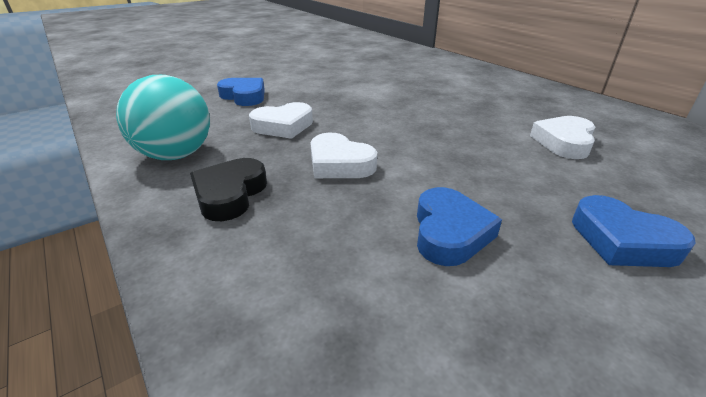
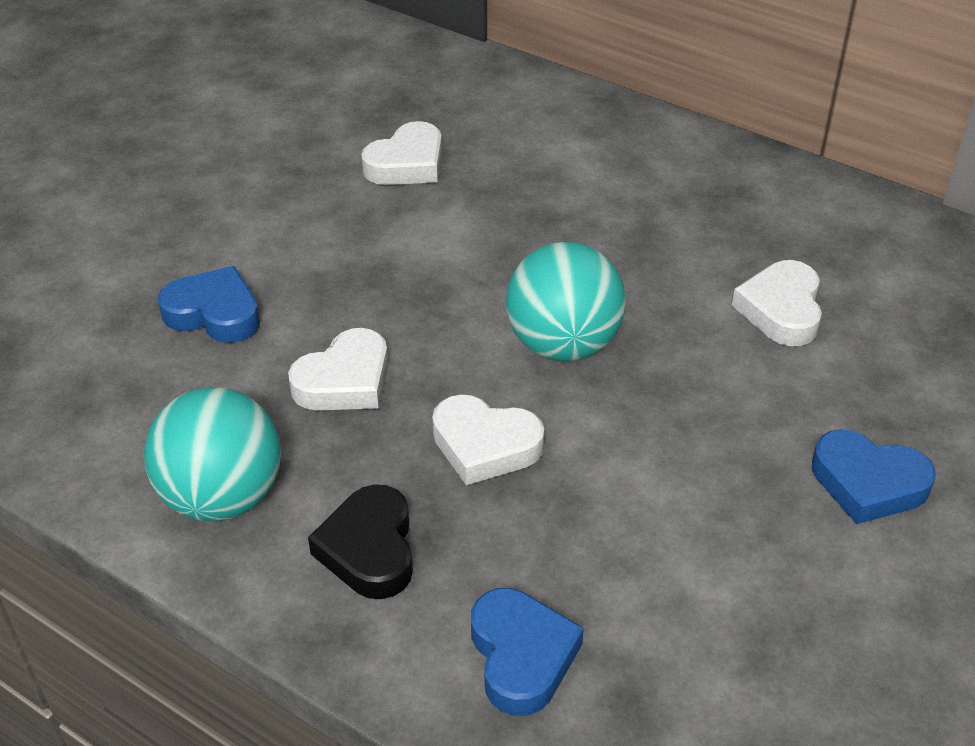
camera: 20 degrees left, 10 degrees up
blue heart [417,187,502,266] -> blue heart moved to [471,588,584,716]
none -> white heart [361,121,442,185]
none -> turquoise ball [506,242,626,362]

